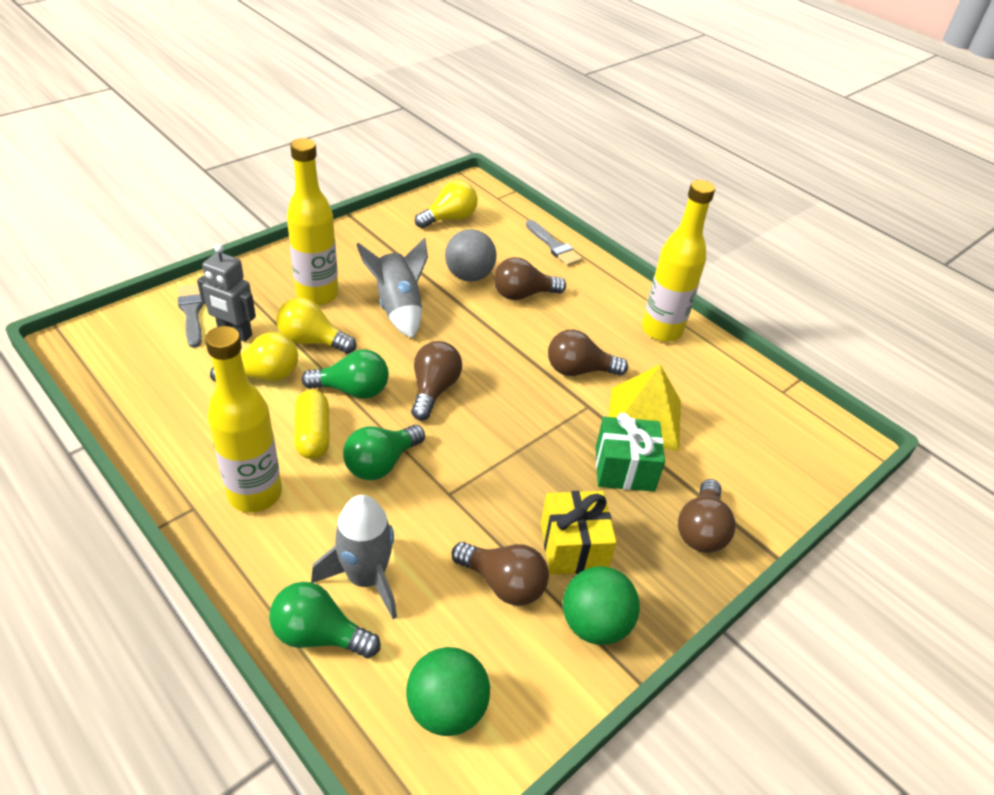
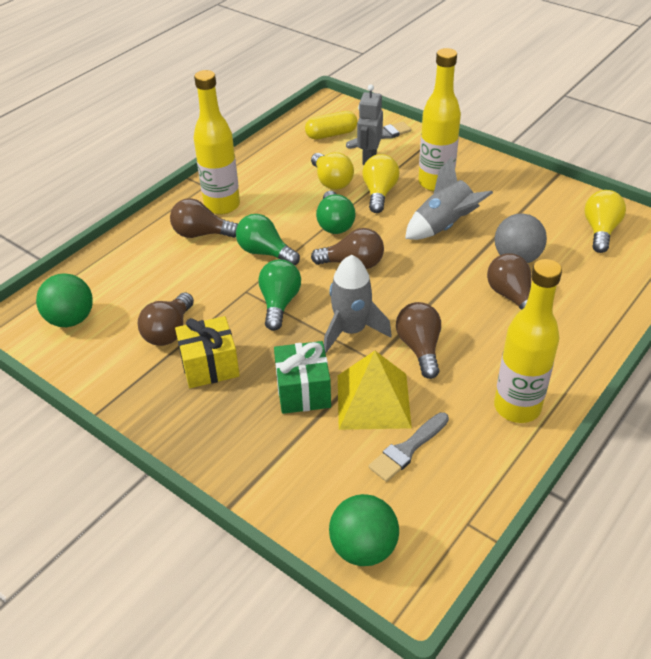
camera: 85 degrees right, 0 degrees up
green light bulb [269,582,381,658] -> green light bulb moved to [258,259,301,331]
yellow capsule [295,390,330,459] -> yellow capsule moved to [305,111,357,140]
grey rocket [311,495,397,619] -> grey rocket moved to [324,255,392,354]
yellow light bulb [415,180,478,228] -> yellow light bulb turned 120 degrees counterclockwise [584,190,626,253]
grey brush [526,220,583,266] -> grey brush moved to [368,412,449,482]
green ball [563,566,640,645] -> green ball moved to [329,494,399,566]
brown light bulb [678,479,736,553] -> brown light bulb moved to [170,198,238,238]

